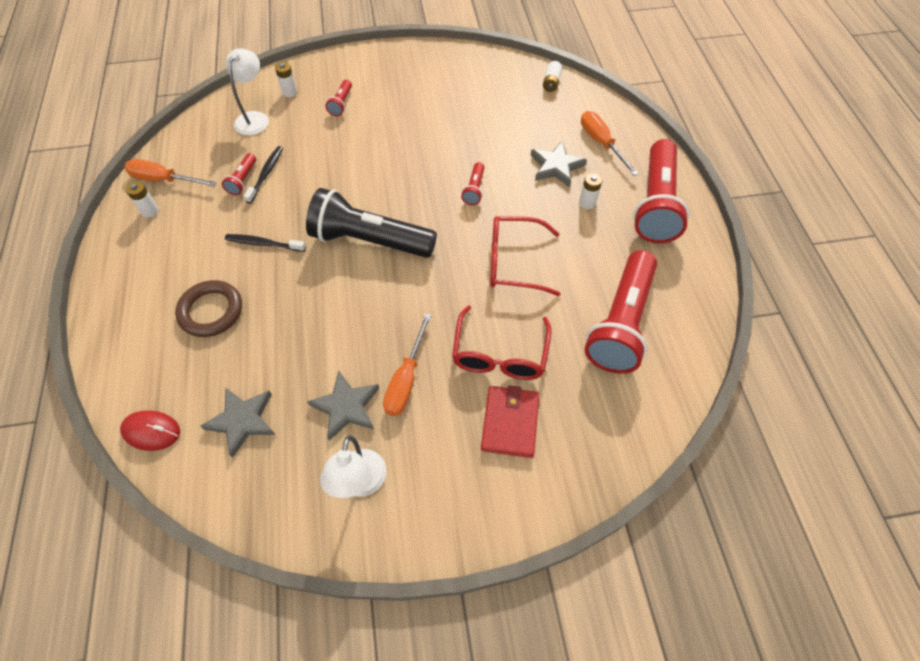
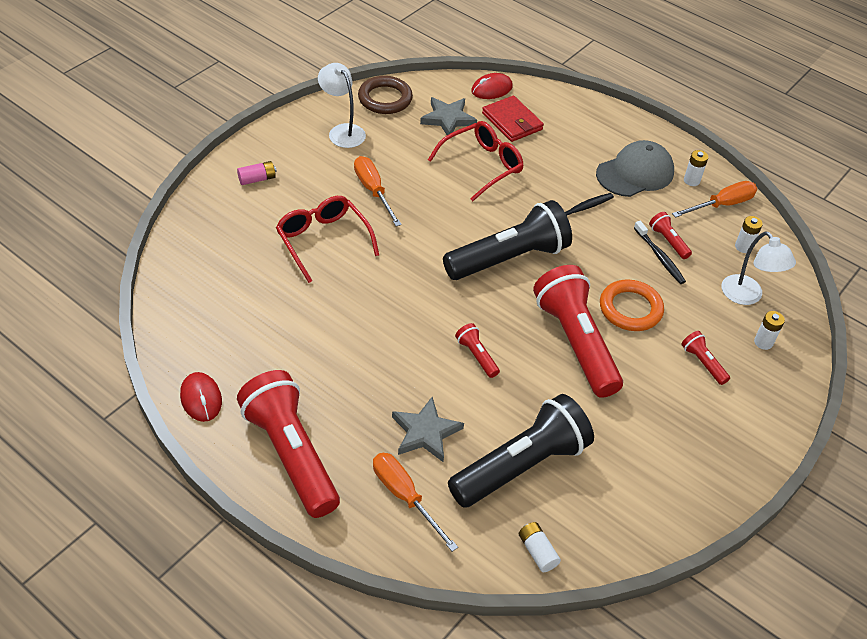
camera: 135 degrees right, 10 degrees down
brown ring [175,280,242,337] -> brown ring moved to [358,76,413,114]
grey star [307,371,379,441] -> none
red wallet [481,385,539,458] -> red wallet moved to [482,96,544,142]
red glasses [490,216,561,296] -> red glasses moved to [428,121,524,201]
white battery [579,173,602,209] -> white battery moved to [735,216,763,253]
orange screwdriver [581,111,639,176] -> orange screwdriver turned 150 degrees counterclockwise [373,453,458,552]
red flashlight [585,250,657,374] -> red flashlight moved to [533,265,623,398]
none -> red mouse [180,372,222,422]
none -> pink battery [237,161,276,185]
none -> black flashlight [448,394,594,508]
none -> grey cap [596,140,674,197]
none -> orange ring [600,279,664,331]

